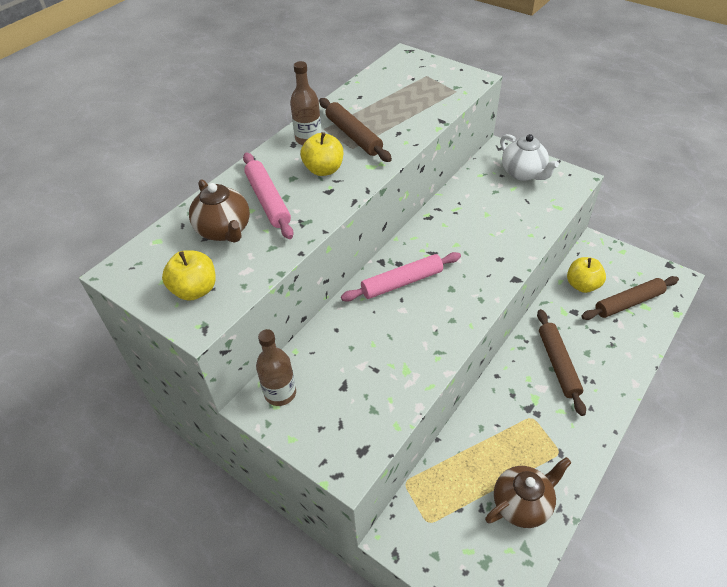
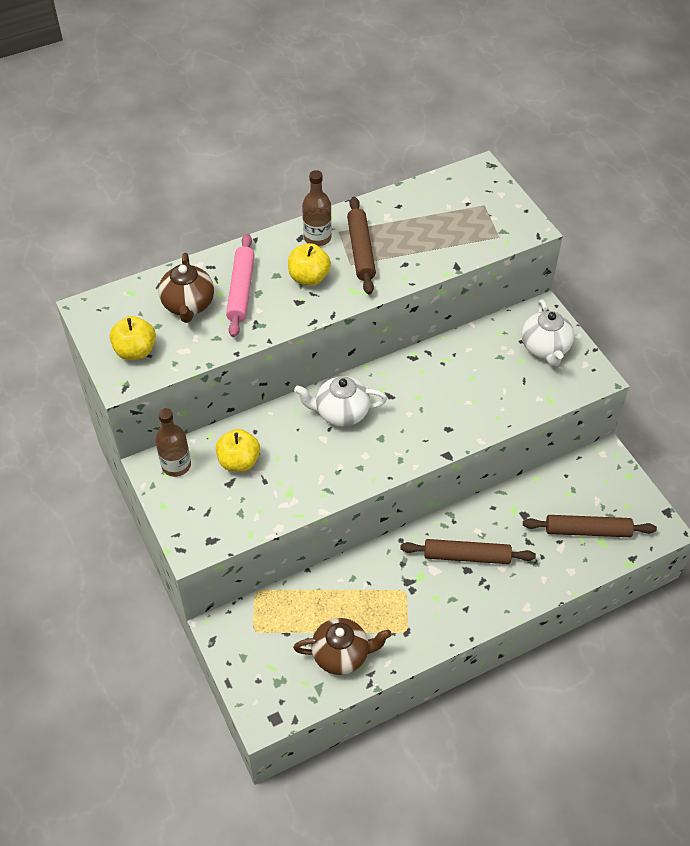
camera: 25 degrees right, 5 degrees up
pink rolling pin [341,252,461,302] -> white teapot [294,376,387,427]
brown rolling pin [537,309,586,416] -> brown rolling pin turned 75 degrees clockwise [400,539,536,564]
yellow apple [567,257,606,293] -> yellow apple moved to [216,429,260,472]

